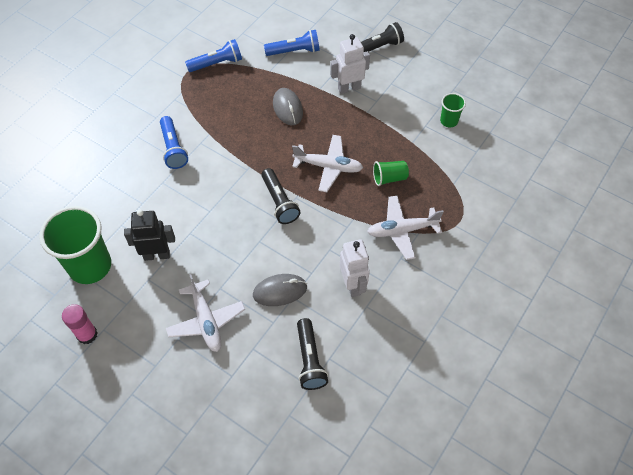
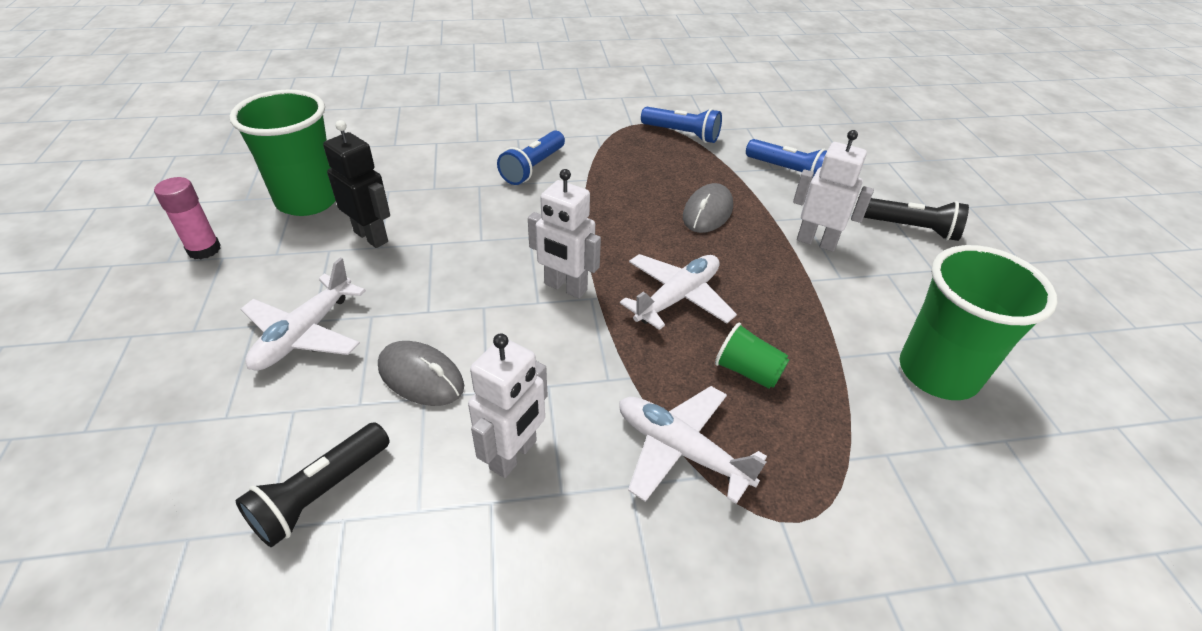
camera: 45 degrees right, 15 degrees down
black flashlight [261,168,300,224] -> white robot [528,169,601,298]
white plane [292,135,363,192] -> white plane turned 105 degrees counterclockwise [620,254,737,330]
green cup [440,93,466,127] -> green cup [900,245,1057,400], size x2.11

